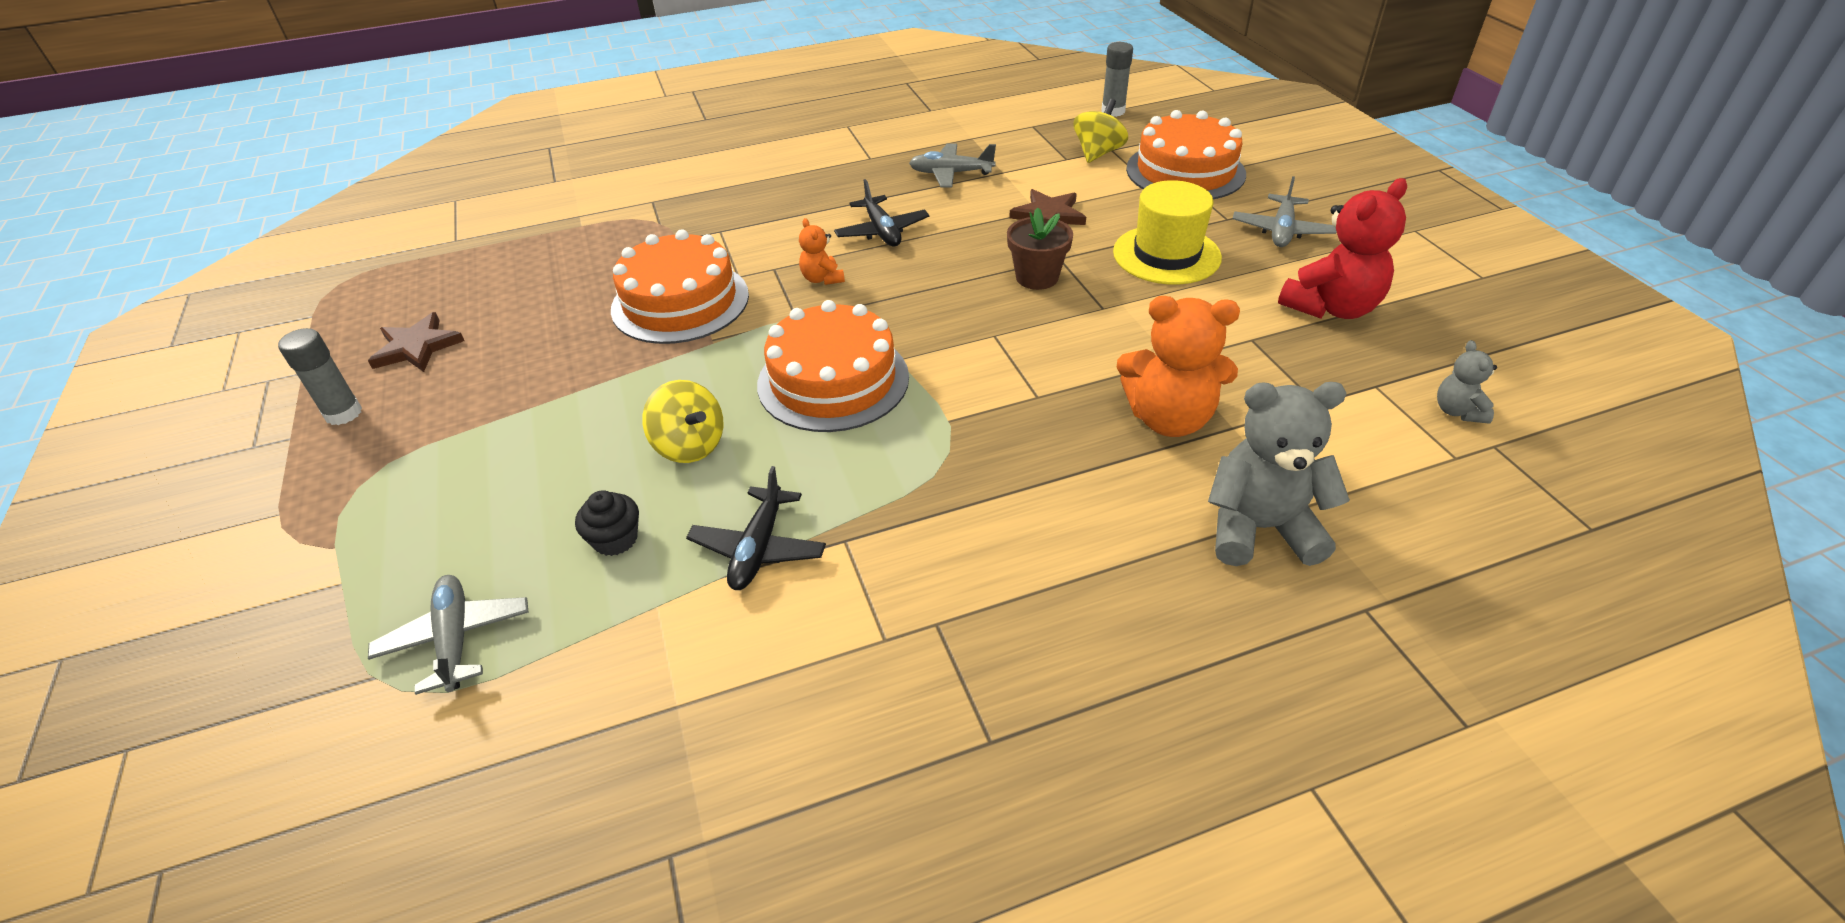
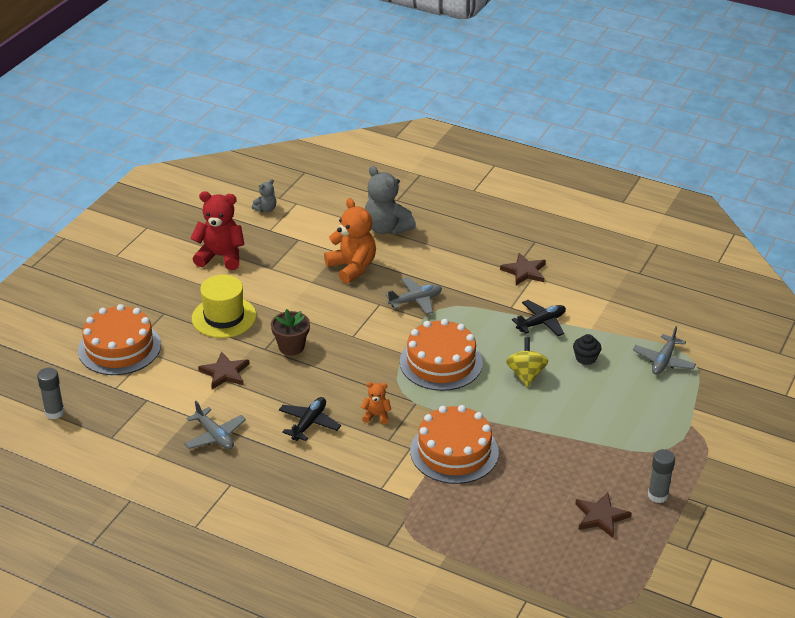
camera: 135 degrees left, 5 degrees down
orange teddy bear [799,218,845,285] -> orange teddy bear turned 105 degrees counterclockwise [361,382,391,424]
yellow spinning top [1073,99,1128,163] -> none
grey plane [1233,176,1337,247] -> grey plane moved to [386,277,442,315]
none -> brown star [500,253,546,285]

